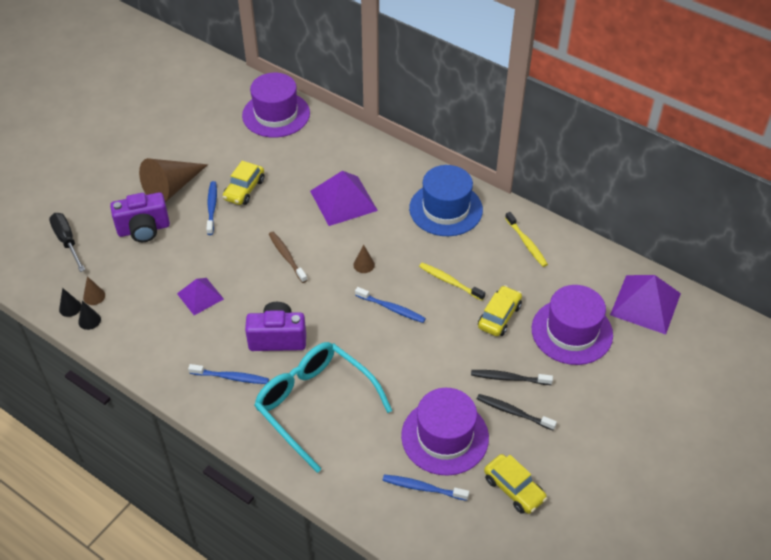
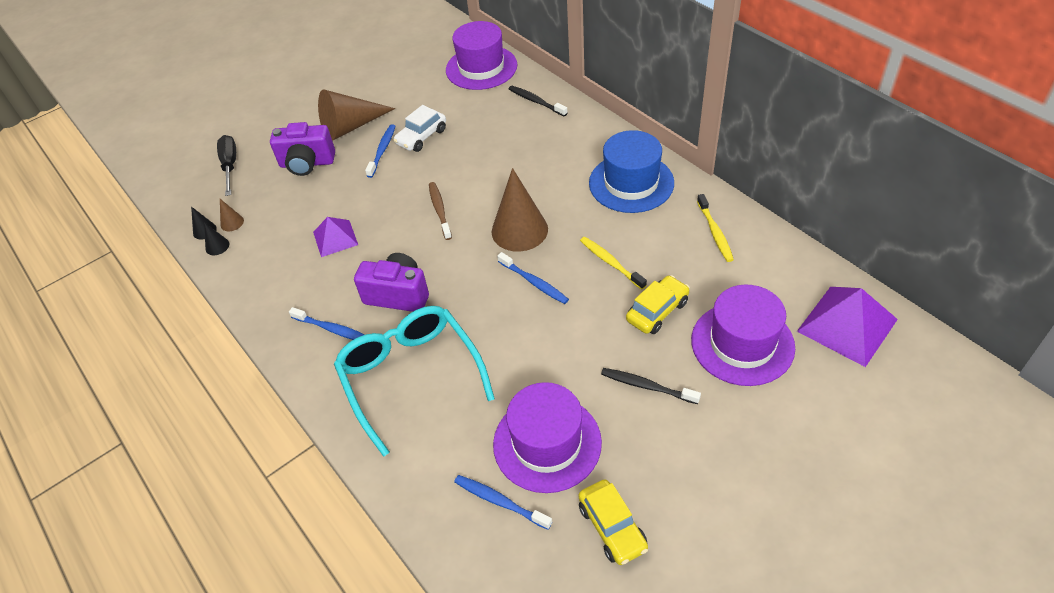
camera: 20 degrees right, 0 degrees up
yellow car [223,161,264,205] -> white car [393,105,446,152]
purple pyramid [310,171,378,226] -> none
brown cone [353,245,375,273] -> brown cone [492,168,548,252], size x2.33
black toothbrush [477,394,557,431] -> black toothbrush moved to [509,86,568,116]

